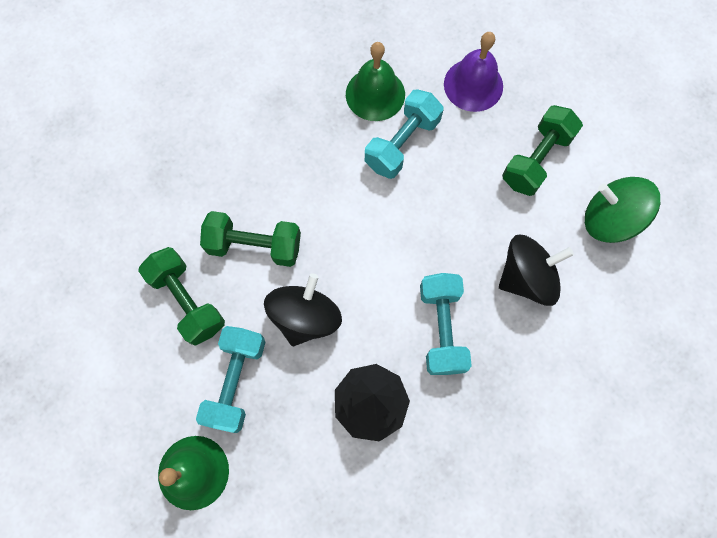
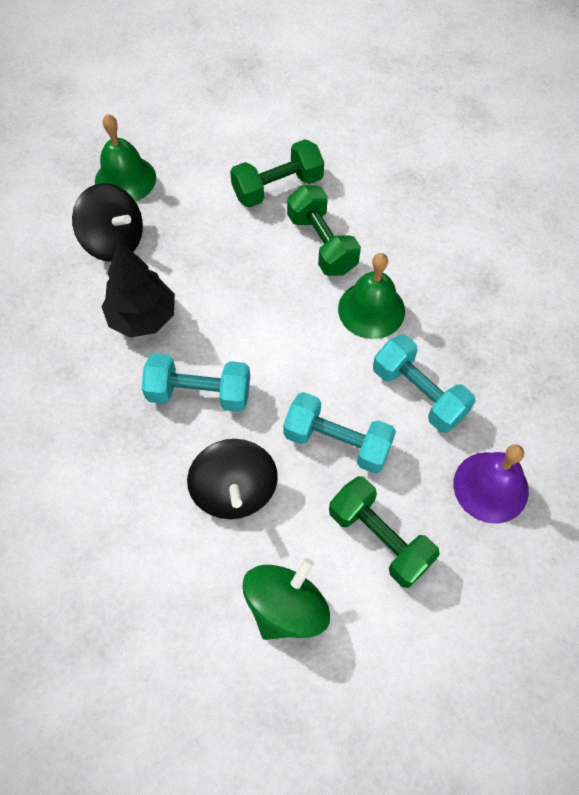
camera: 100 degrees right, 10 degrees down
turquoise dumbbell [196,326,266,433] -> turquoise dumbbell moved to [283,392,396,474]
green dumbbell [200,211,301,267] -> green dumbbell turned 45 degrees counterclockwise [287,185,361,276]
black spinning top [264,274,342,346] -> black spinning top moved to [72,183,143,262]
green bell [346,42,405,121] -> green bell moved to [338,253,405,339]

